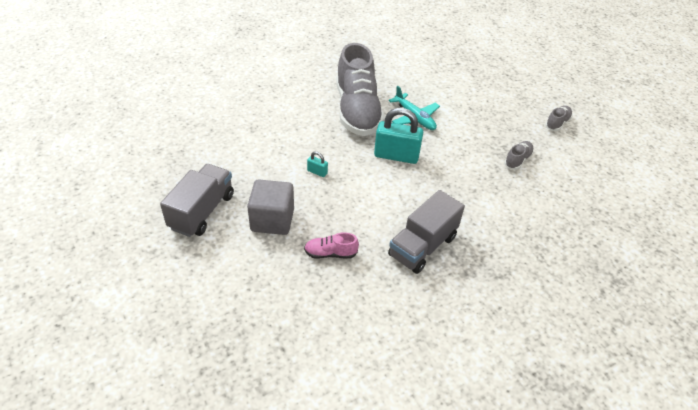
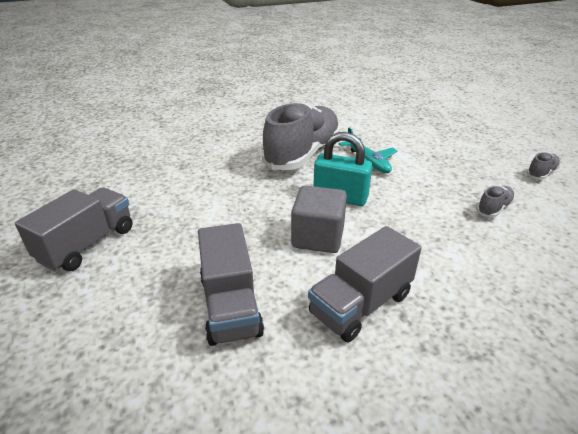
camera: 10 degrees right, 10 degrees down
grey cube [247,180,294,235] -> grey cube moved to [291,185,347,253]
pink shoe [304,232,359,259] -> grey truck [198,223,264,346]
turquoise padlock [307,151,328,177] -> none
grey shoe [336,43,385,136] -> grey shoe turned 150 degrees counterclockwise [262,102,340,170]

